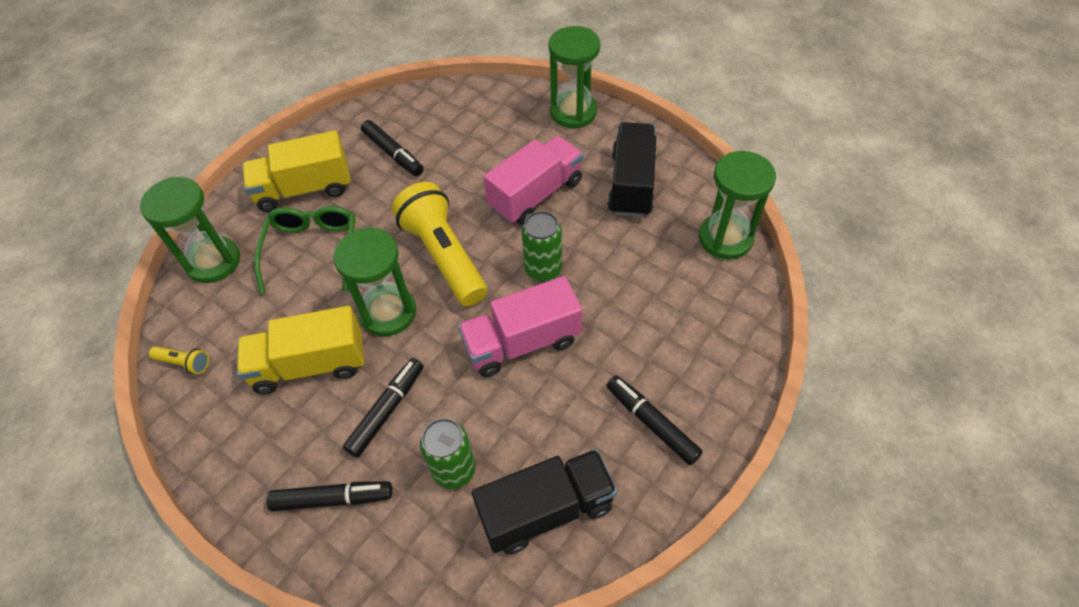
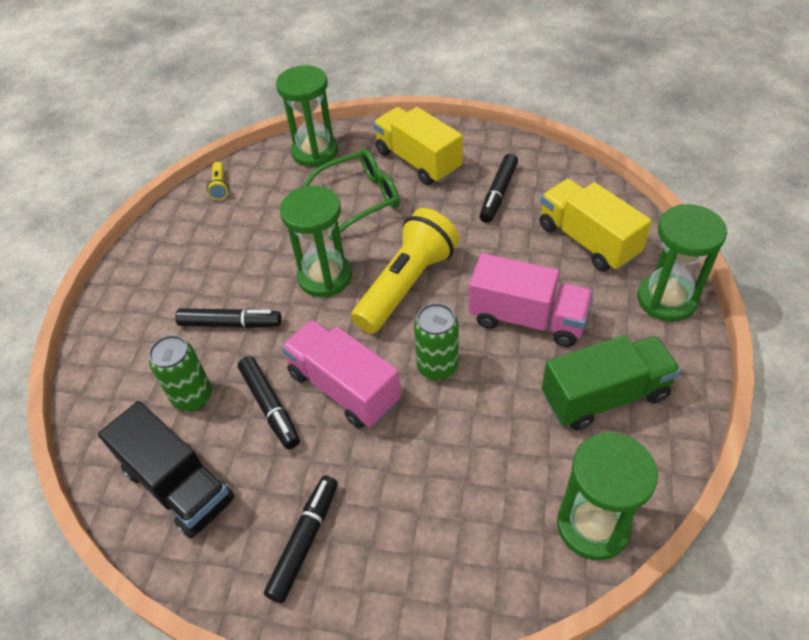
camera: 65 degrees right, 5 degrees down
yellow truck [237,306,364,394] -> yellow truck moved to [539,179,652,272]
black marker [267,481,392,511] -> black marker moved to [238,356,300,449]
black truck [607,122,657,217] -> green truck [542,335,681,431]

